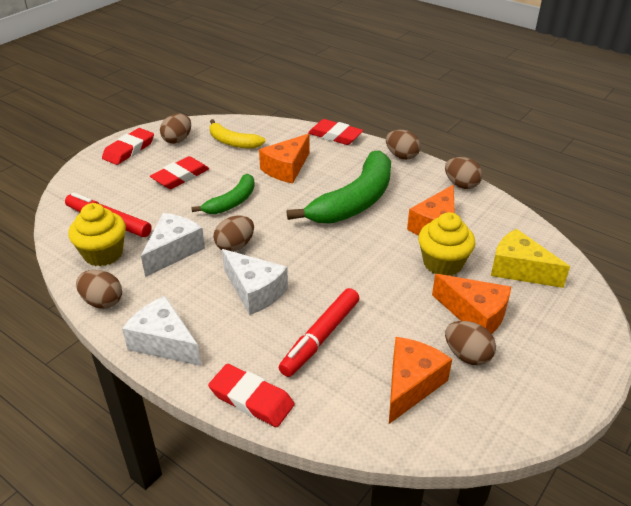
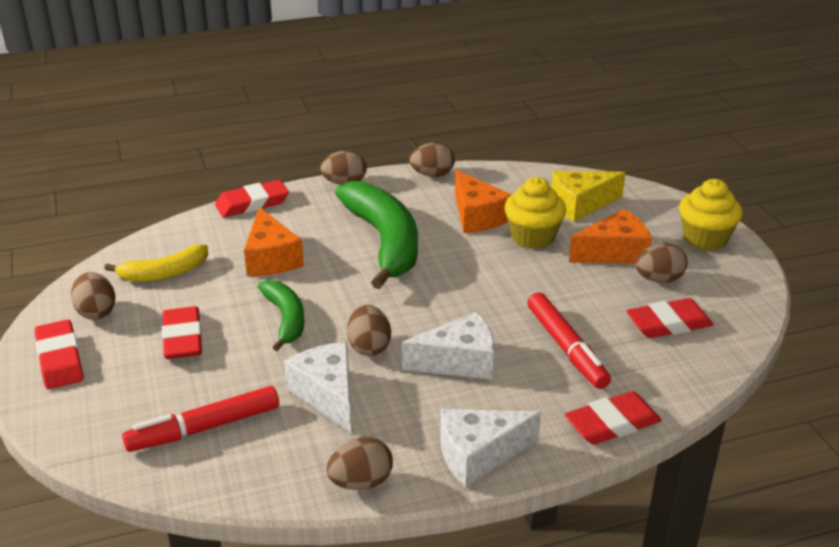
camera: 55 degrees left, 5 degrees down
yellow cupcake [69,203,126,266] -> yellow cupcake moved to [679,179,743,251]
orange cheese [389,337,452,424] -> red eraser [626,298,714,338]

